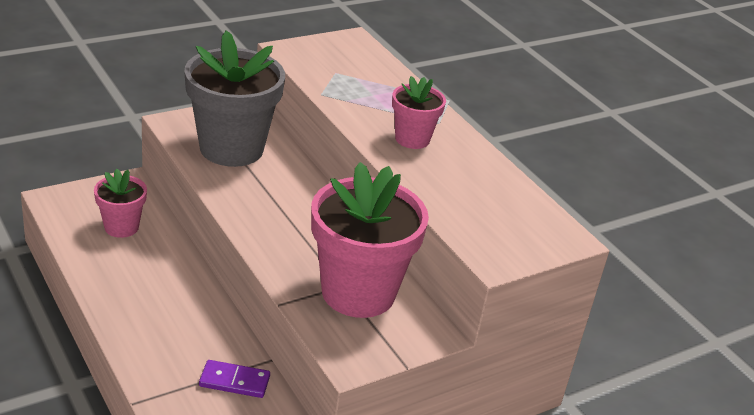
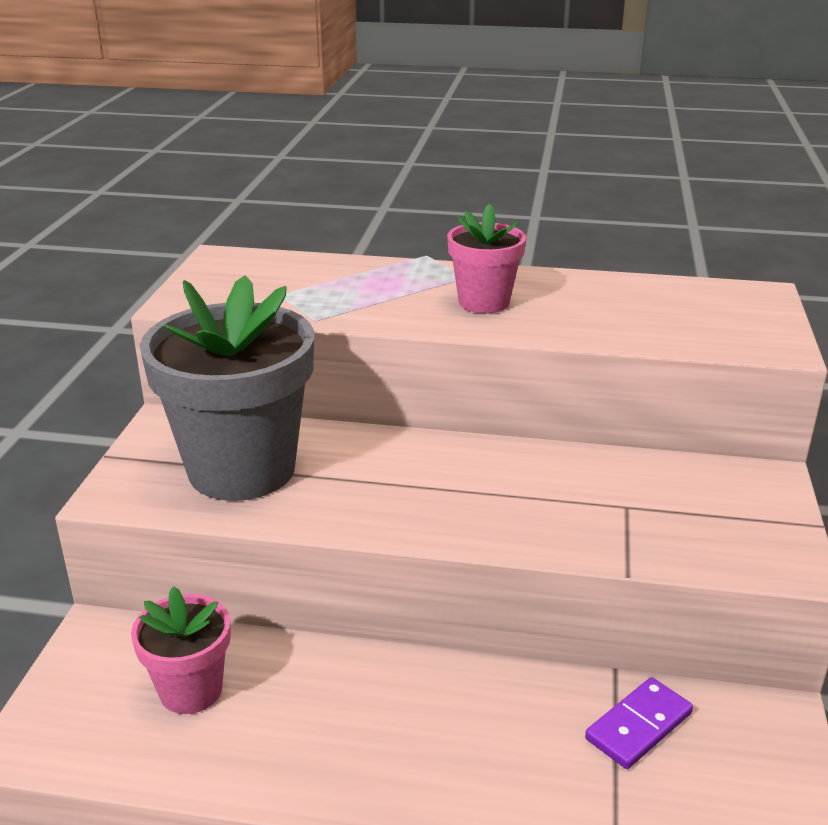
camera: 45 degrees left, 5 degrees down
pink flower pot [311,162,429,318] -> none

